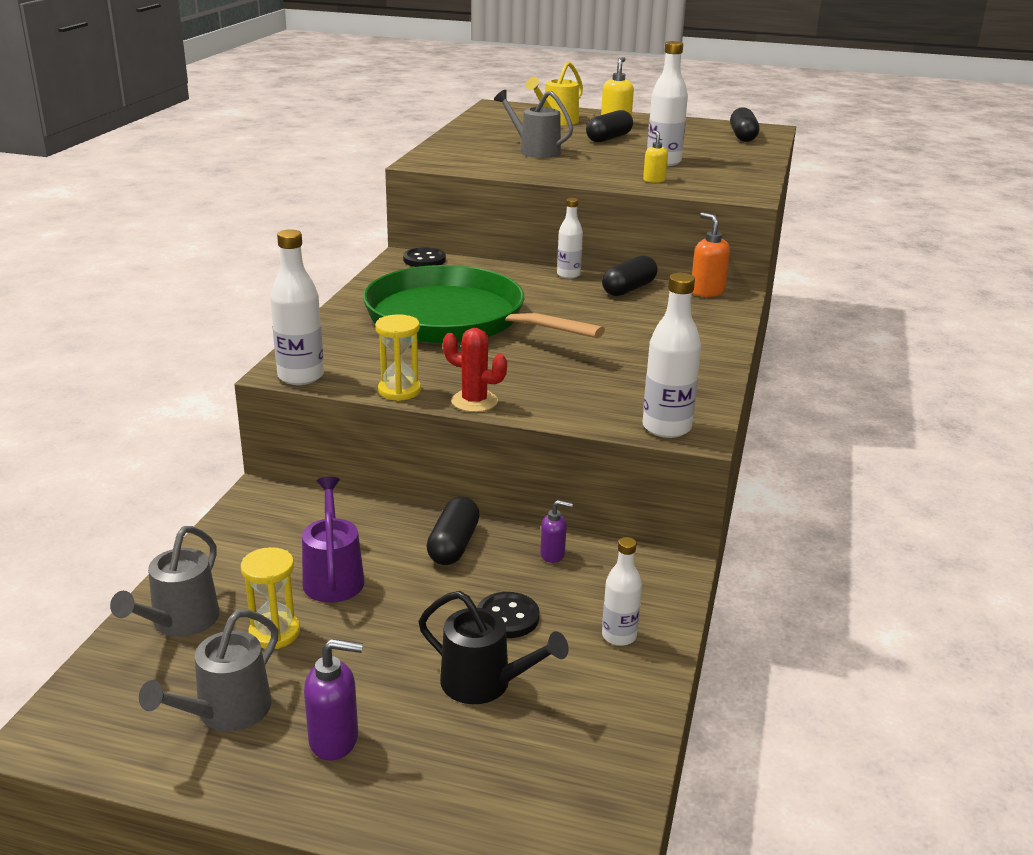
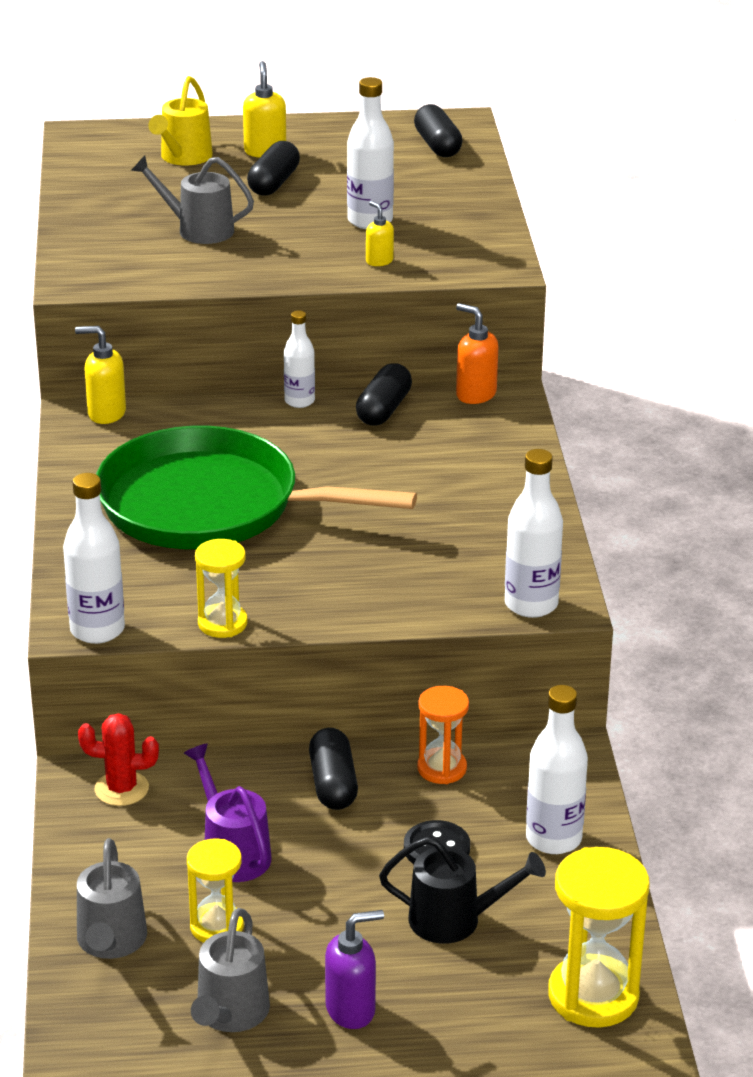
camera: 20 degrees left, 5 degrees up
black button [403,247,446,267] -> yellow soap dispenser [75,326,126,424]
red cactus [443,328,507,412] -> red cactus moved to [78,713,159,806]
purple soap dispenser [540,500,573,563] -> orange hourglass [417,686,469,784]
white bottle [602,537,642,646] -> white bottle [526,685,588,854], size x1.56
none -> yellow hourglass [548,847,650,1028]

